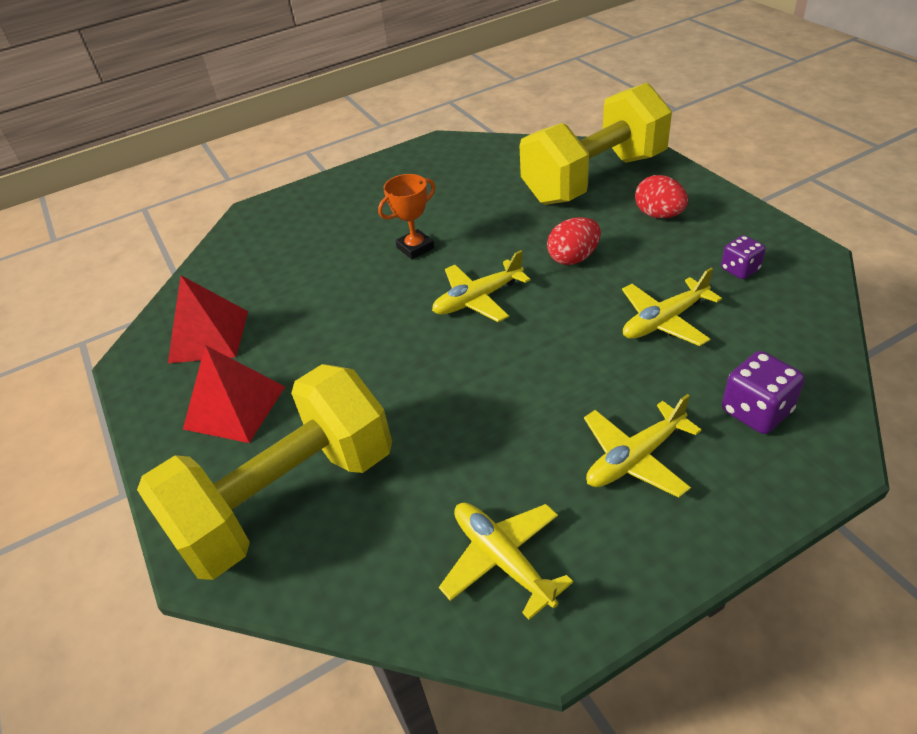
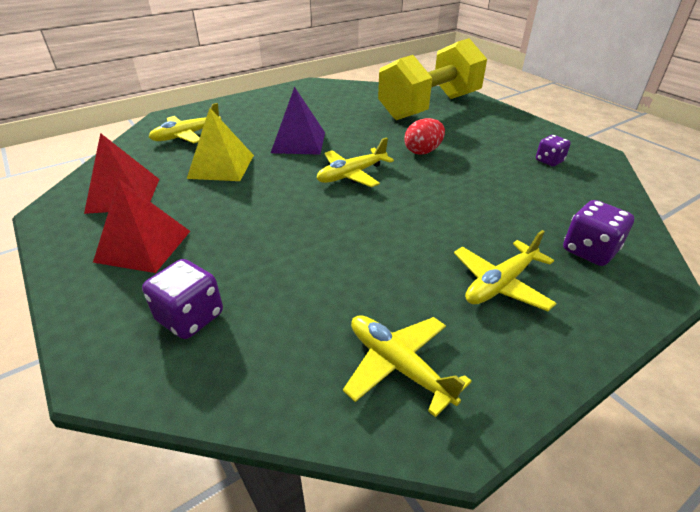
camera: 10 degrees left, 5 degrees down
yellow dumbbell [137,364,392,580] -> purple dice [142,259,223,339]
orange trophy [378,174,435,259] -> purple pyramid [271,87,325,155]
yellow plane [622,268,722,346] -> yellow plane moved to [149,103,221,143]
red egg [635,175,688,218] -> none
none -> yellow pyramid [187,108,254,181]

